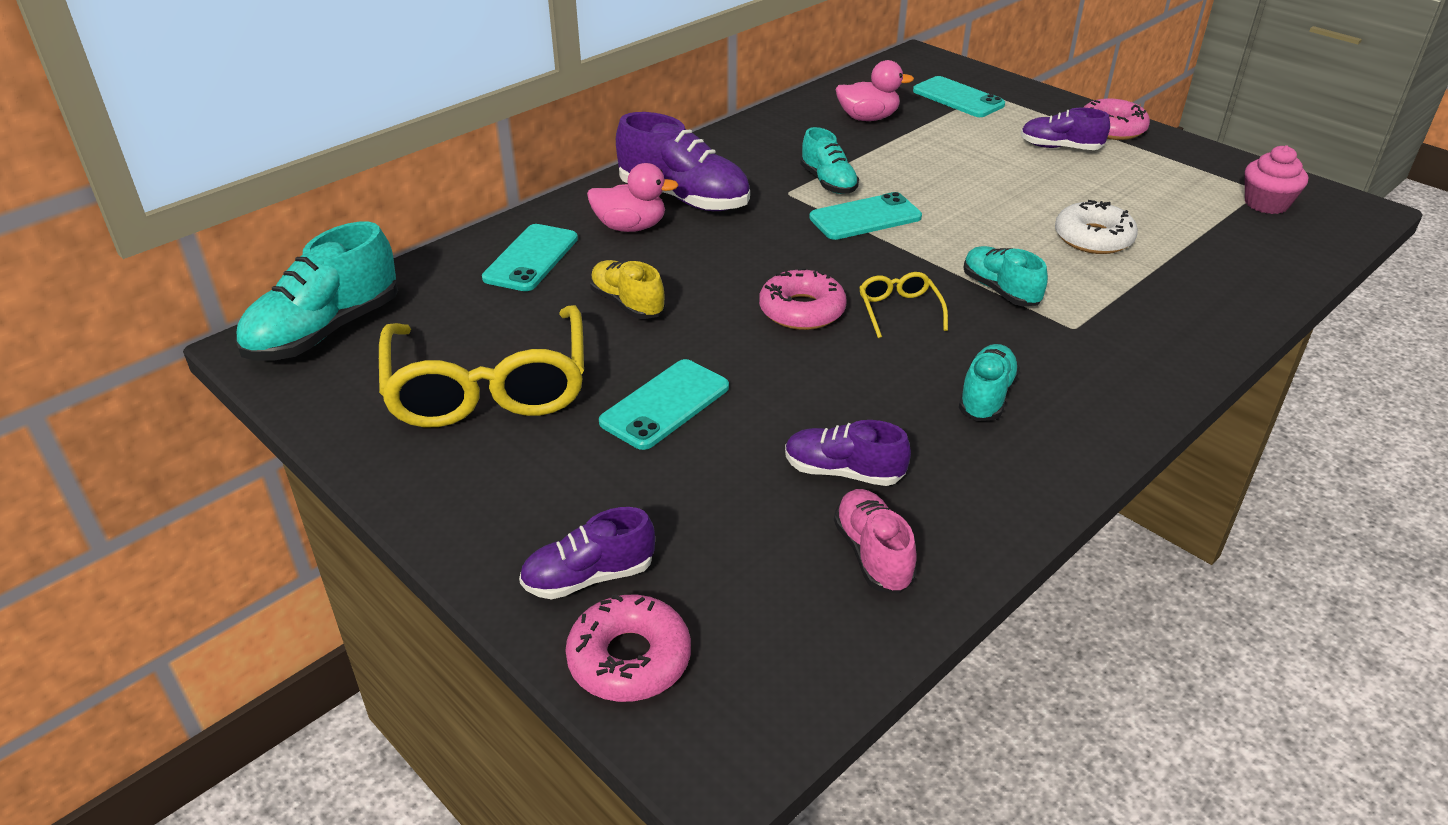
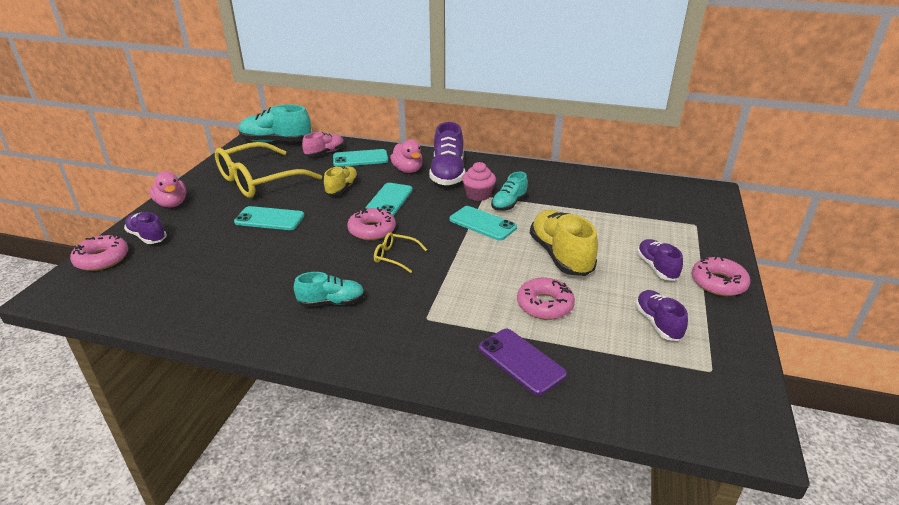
camera: 60 degrees right, 5 degrees down
purple shoe [785,420,911,486] -> purple shoe moved to [635,290,688,341]
pink shoe [834,489,917,594] -> pink shoe moved to [302,132,344,156]
pink duck [836,60,914,121] -> pink duck moved to [149,171,186,207]
yellow glasses [859,272,948,338] -> yellow glasses turned 120 degrees counterclockwise [374,232,427,273]
turquoise phone [913,76,1005,117] -> turquoise phone moved to [365,183,413,216]
turquoise shoe [963,246,1048,306] -> none
white donut [1055,200,1138,254] -> pink donut [517,278,575,320]
pink cupcake [1245,145,1308,214] -> pink cupcake moved to [462,162,496,201]
none -> purple phone [479,329,567,395]
none -> yellow shoe [530,210,598,276]

